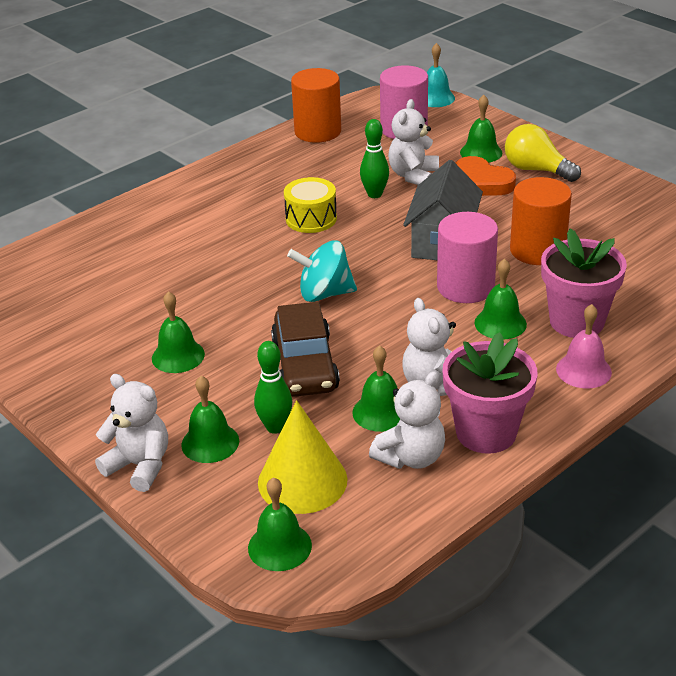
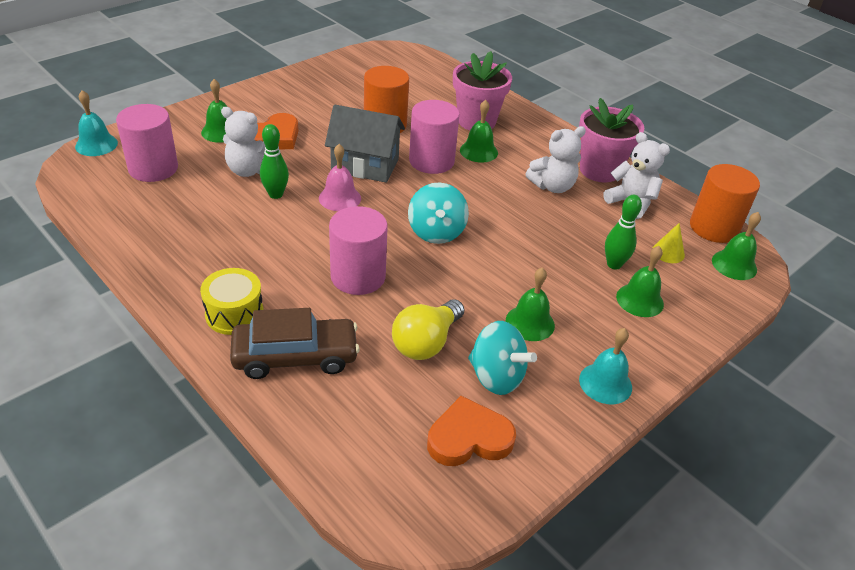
camera: 95 degrees left, 5 degrees up
white teddy bear [95,374,168,492] -> none
yellow cone [258,400,347,514] -> yellow cone [652,223,685,263], size x0.49
brown car [271,302,340,397] -> brown car moved to [230,308,360,379]
yellow drum [284,177,337,233] -> yellow drum moved to [200,268,264,335]
orange cylinder [291,68,341,143] -> orange cylinder moved to [690,164,760,243]
green bell [352,345,400,432] -> none
yellow light bulb [505,124,581,182] -> yellow light bulb moved to [392,299,464,360]
pink bell [556,304,612,388] -> pink bell moved to [319,144,361,211]
none -> pink cylinder [329,206,388,295]
none -> orange heart [427,396,516,466]
none -> turquoise spinning top [468,321,537,395]
none -> turquoise bell [579,328,632,404]

